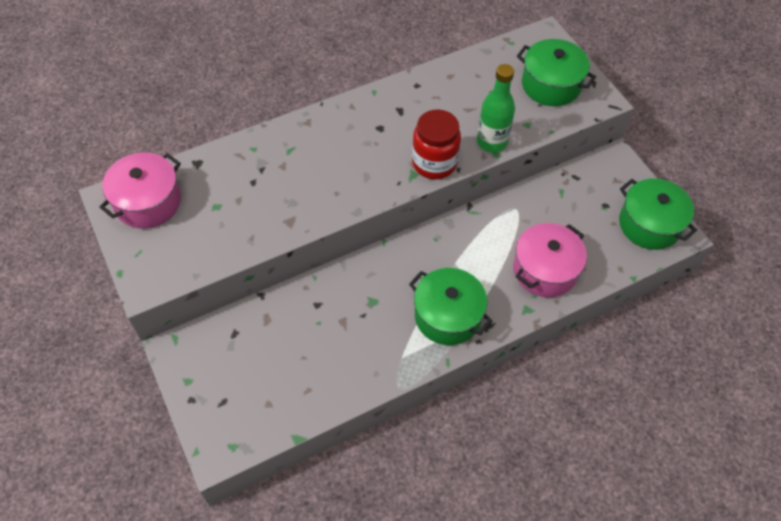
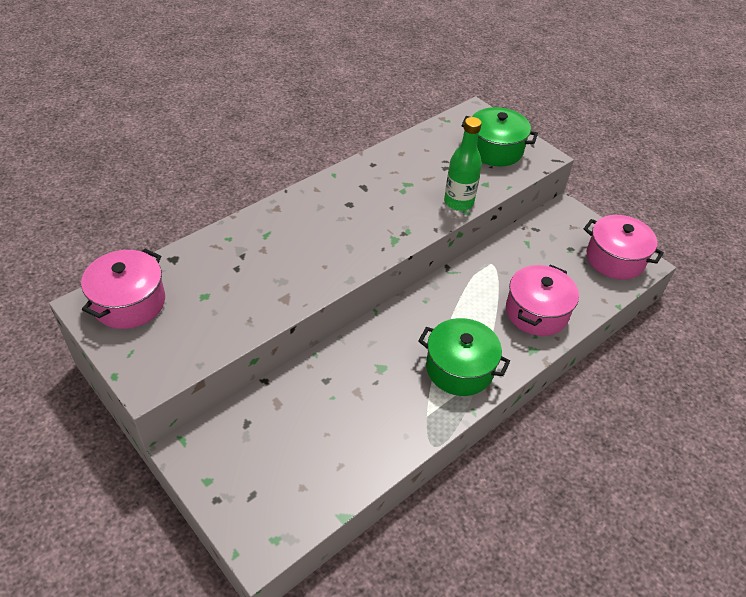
camera: 15 degrees left, 10 degrees down
red jar [412,109,461,179] -> none
green pot [619,178,697,250] -> pink pot [584,215,664,280]

